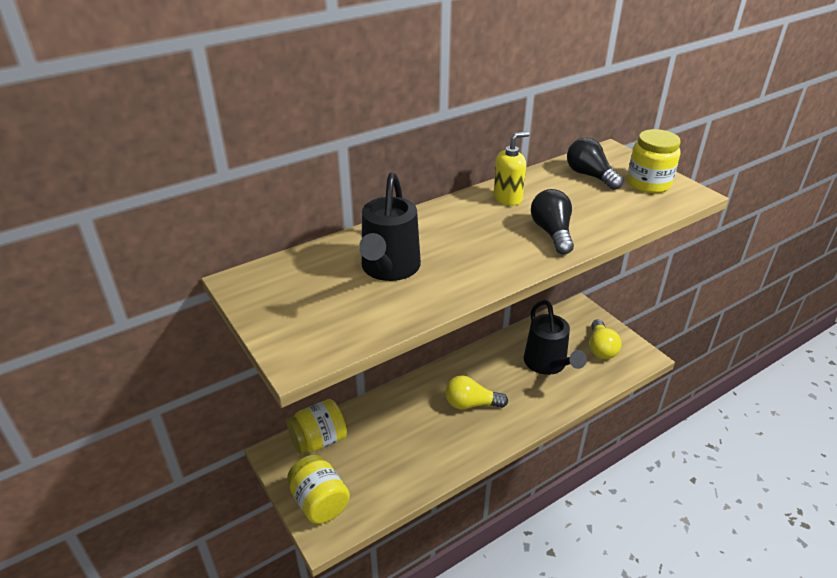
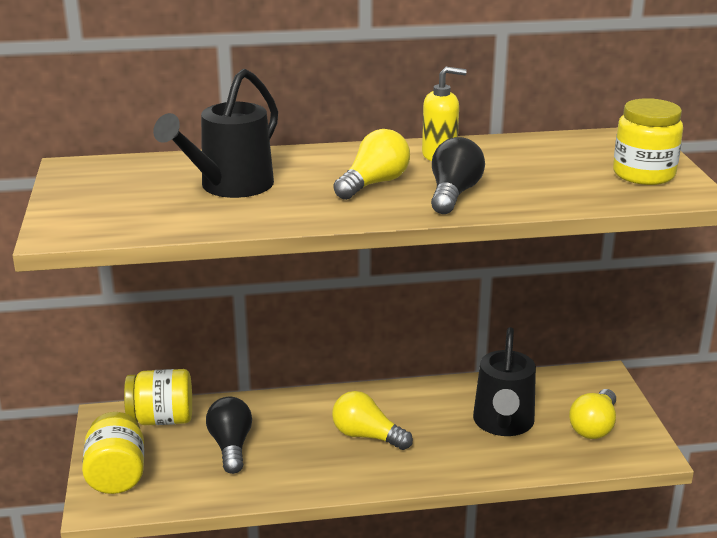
camera: 25 degrees right, 10 degrees down
black light bulb [567,138,623,190] -> black light bulb moved to [206,397,252,474]
none -> yellow light bulb [333,129,410,200]

